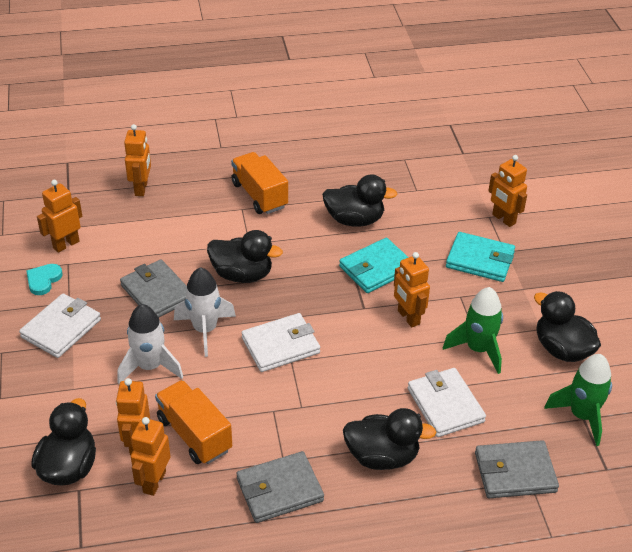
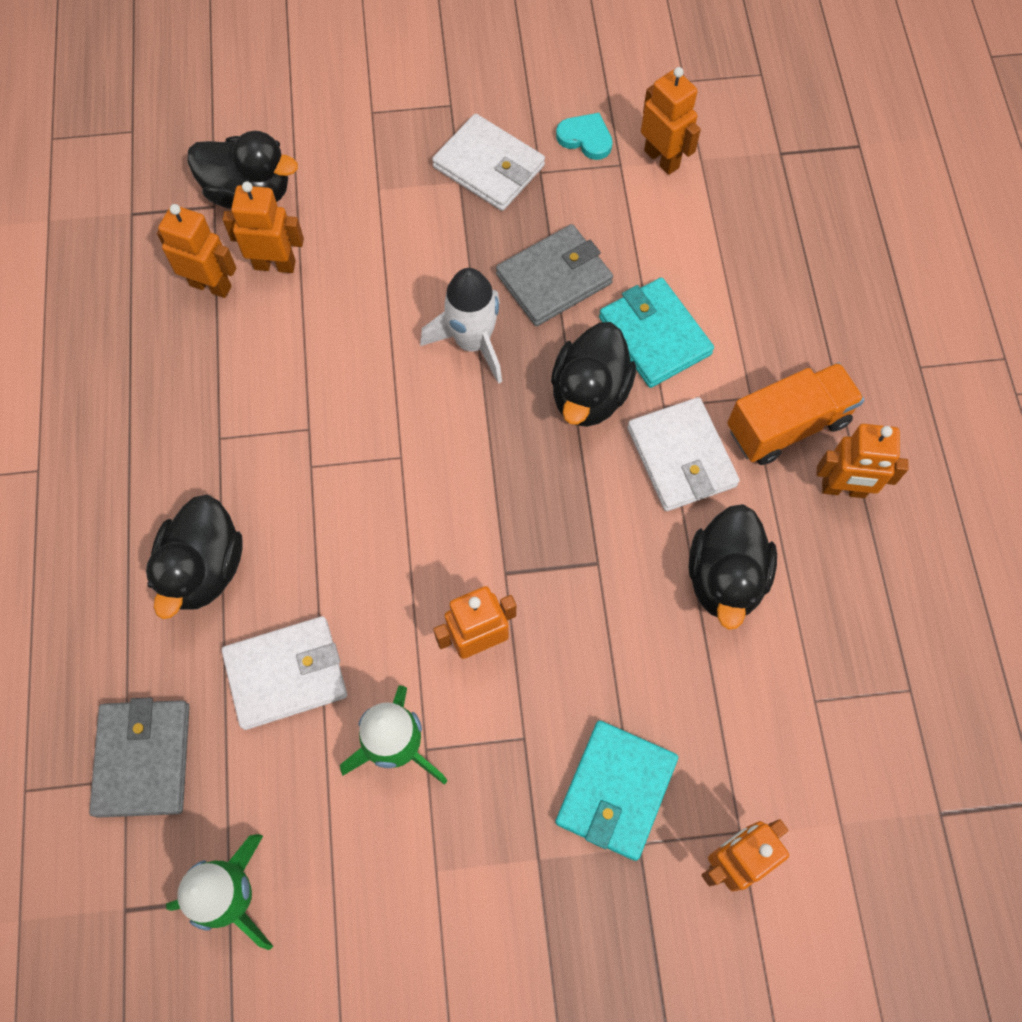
camera: 95 degrees right, 25 degrees up
white rocket [118,304,183,384] -> none
orange robot [124,124,151,196] -> orange robot moved to [817,424,909,498]
orange truck [155,380,232,464] -> none
grey wallet [237,451,324,523] -> none
white wallet [242,313,320,372] -> white wallet moved to [627,397,740,511]
turquoise wallet [339,238,409,293] -> turquoise wallet moved to [599,278,714,388]
black duck [534,291,601,362] -> none

